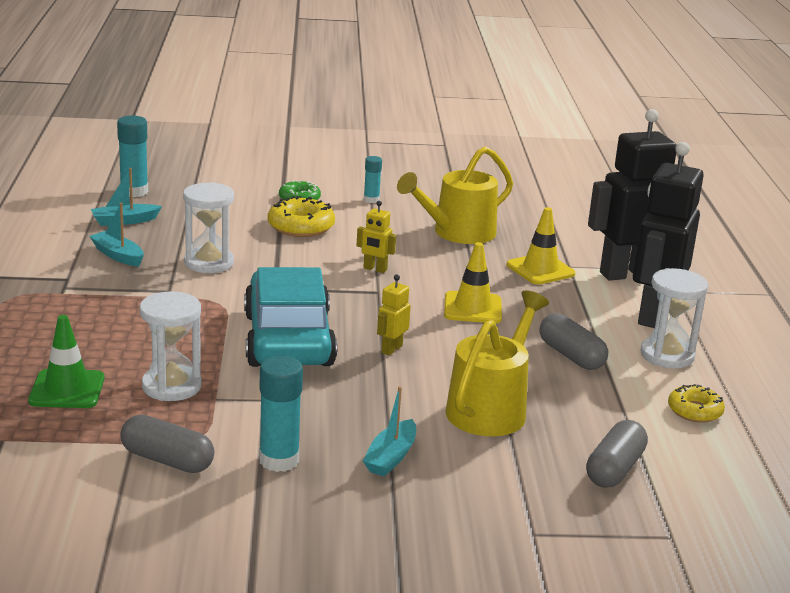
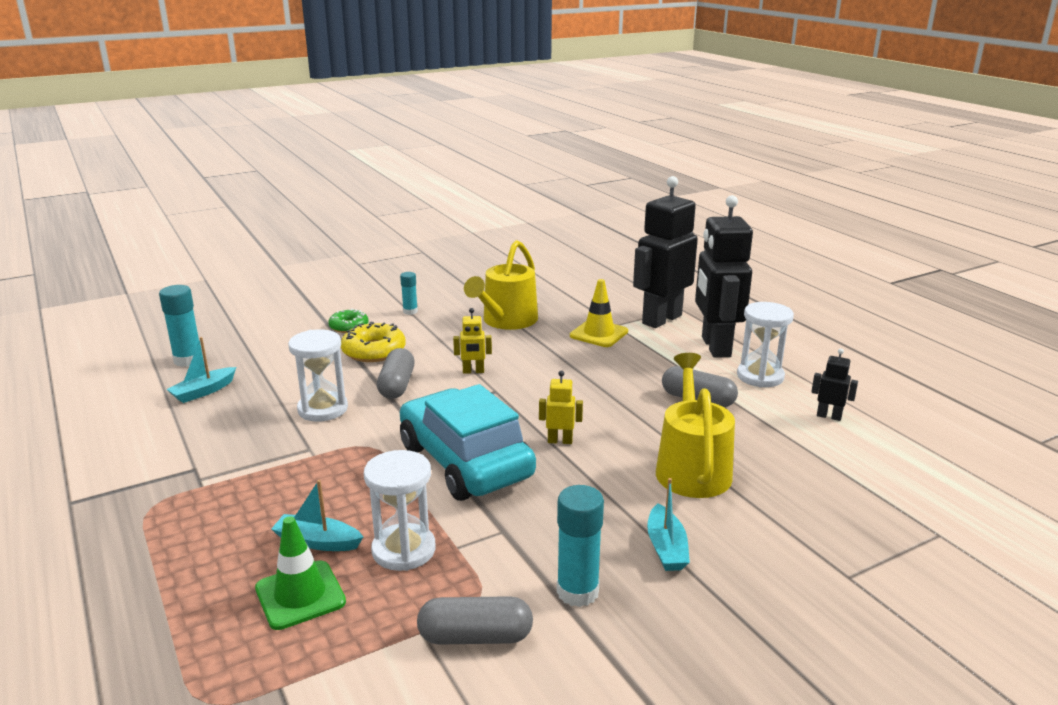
camera: 25 degrees left, 0 degrees up
turquoise boat [90,203,144,267] -> turquoise boat moved to [271,480,363,551]
yellow robot [377,274,411,356] -> yellow robot turned 90 degrees clockwise [539,371,583,444]
yellow traffic cone [444,242,502,323] -> none
grey capsule [586,420,648,488] -> grey capsule moved to [377,348,415,399]
yellow donut [668,384,725,423] -> black robot [811,348,858,421]

